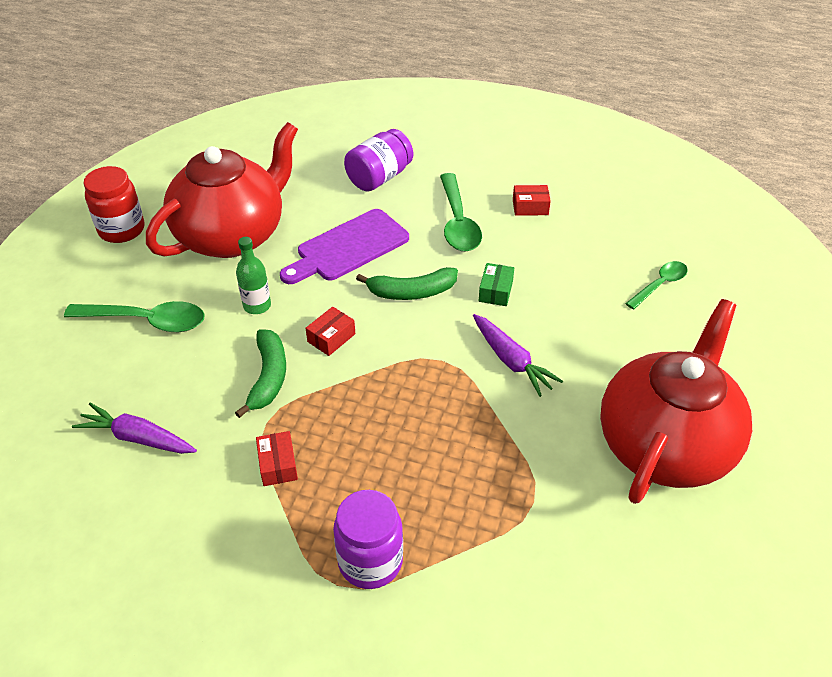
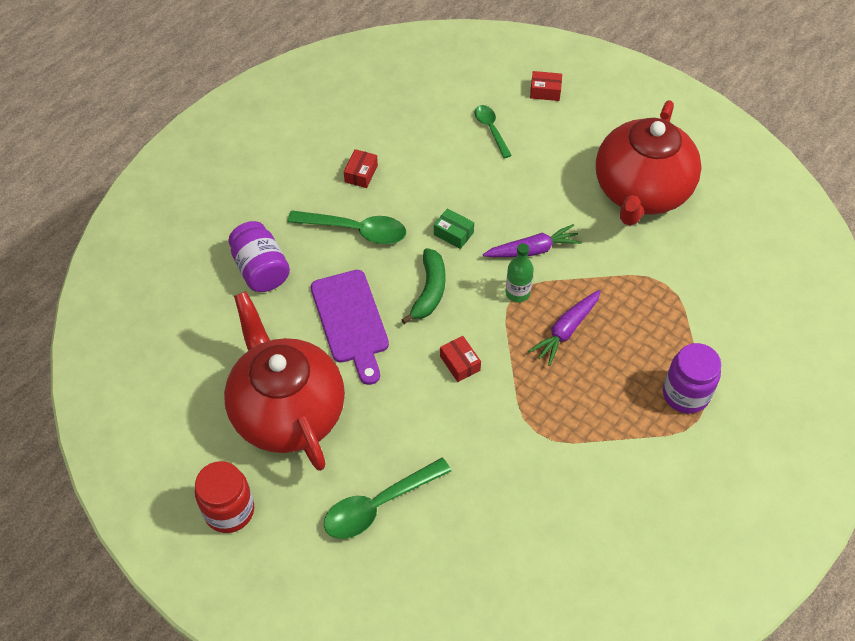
camera: 70 degrees left, 10 degrees up
green spoon [64,301,205,332] -> green spoon turned 150 degrees counterclockwise [324,458,451,539]
purple carrot [72,403,197,454] -> purple carrot moved to [528,290,601,366]
green banana [235,329,286,418] -> none
green bottle [236,237,271,314] -> green bottle moved to [505,243,534,302]
red box [256,431,298,486] -> red box moved to [530,71,562,101]
red teapot [600,299,752,504] -> red teapot turned 120 degrees counterclockwise [596,100,702,226]

